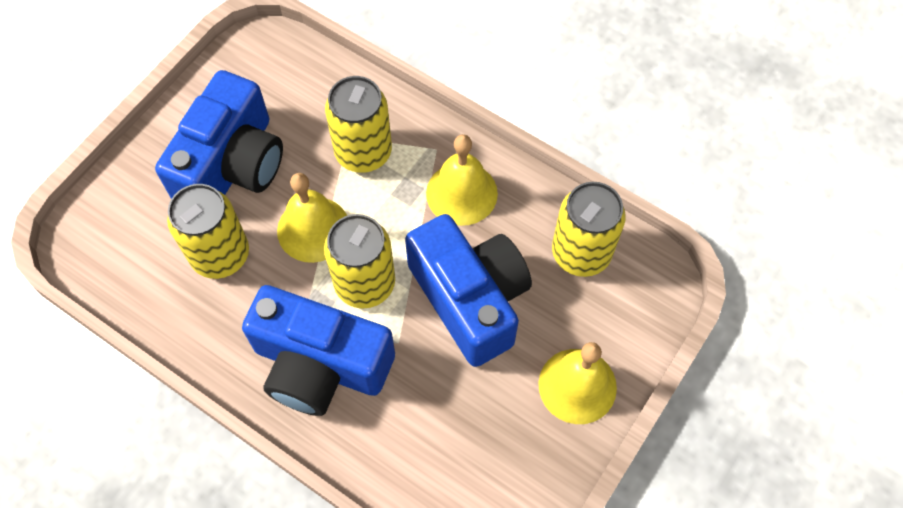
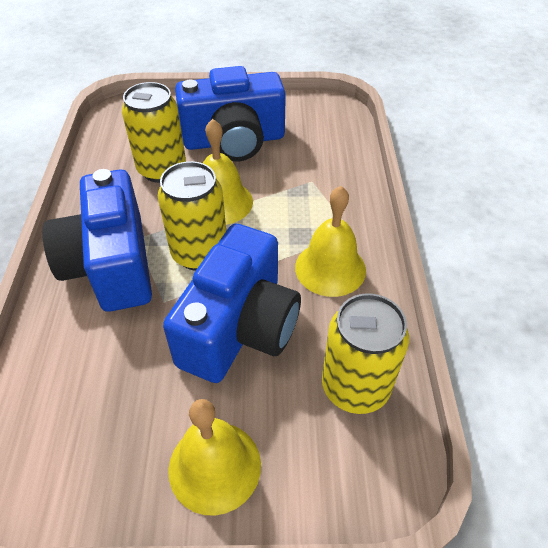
camera: 55 degrees right, 15 degrees down
yellow can [325,76,392,173] -> none

